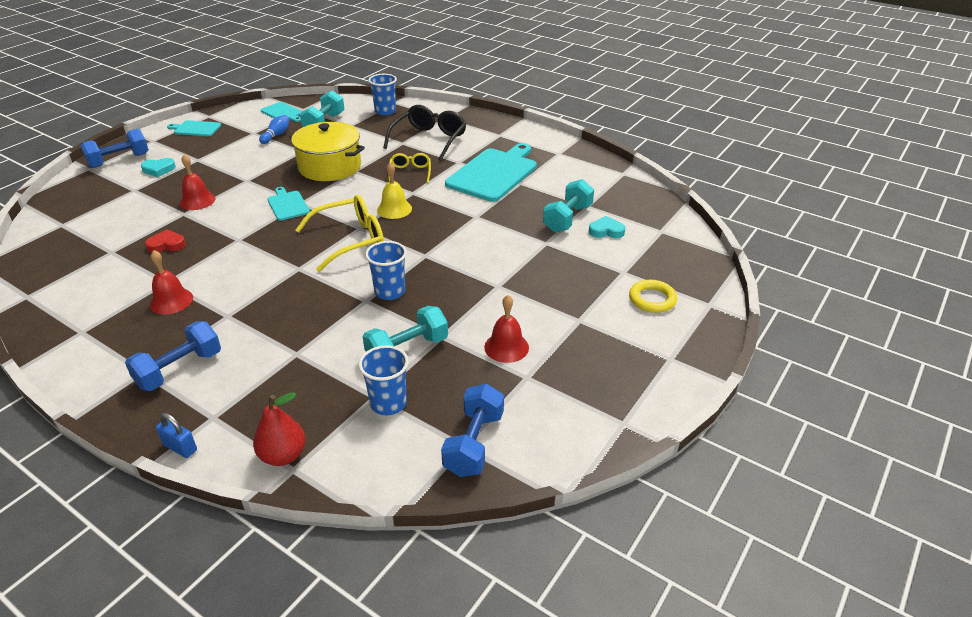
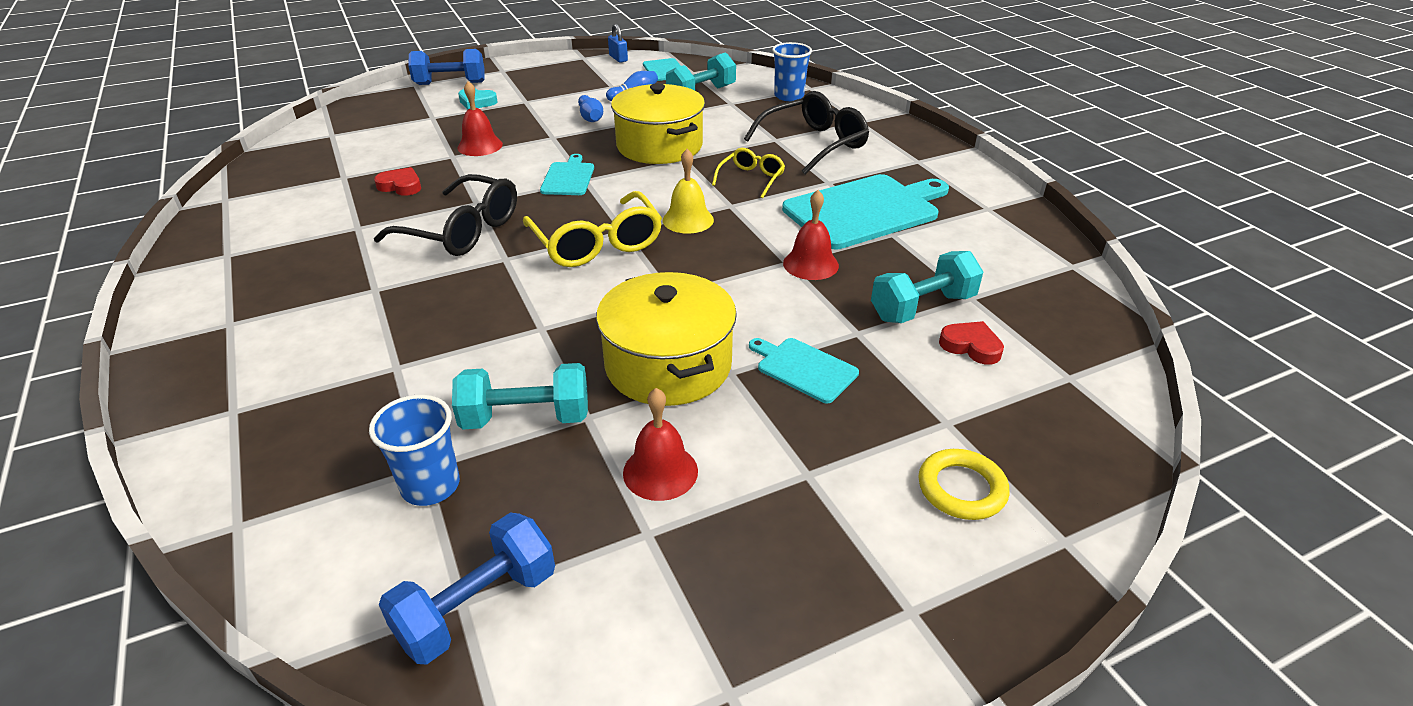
camera: 30 degrees right, 0 degrees up
blue dumbbell [125,321,221,391] -> none
red bell [150,250,193,314] -> red bell moved to [783,190,839,280]
blue padlock [156,413,197,458] -> blue padlock moved to [608,24,628,63]
turquoise cutting board [167,120,221,136] -> turquoise cutting board moved to [749,338,859,403]
red pear [253,392,306,466] -> none
yellow glasses [296,195,384,272] -> yellow glasses turned 60 degrees clockwise [523,191,662,267]
blue cup [365,241,407,300] -> none
turquoise heart [589,216,625,238] -> red heart [939,321,1004,365]
none -> black glasses [374,174,517,256]
none -> blue bowling pin [578,95,603,122]
none -> yellow pot [596,272,737,406]

